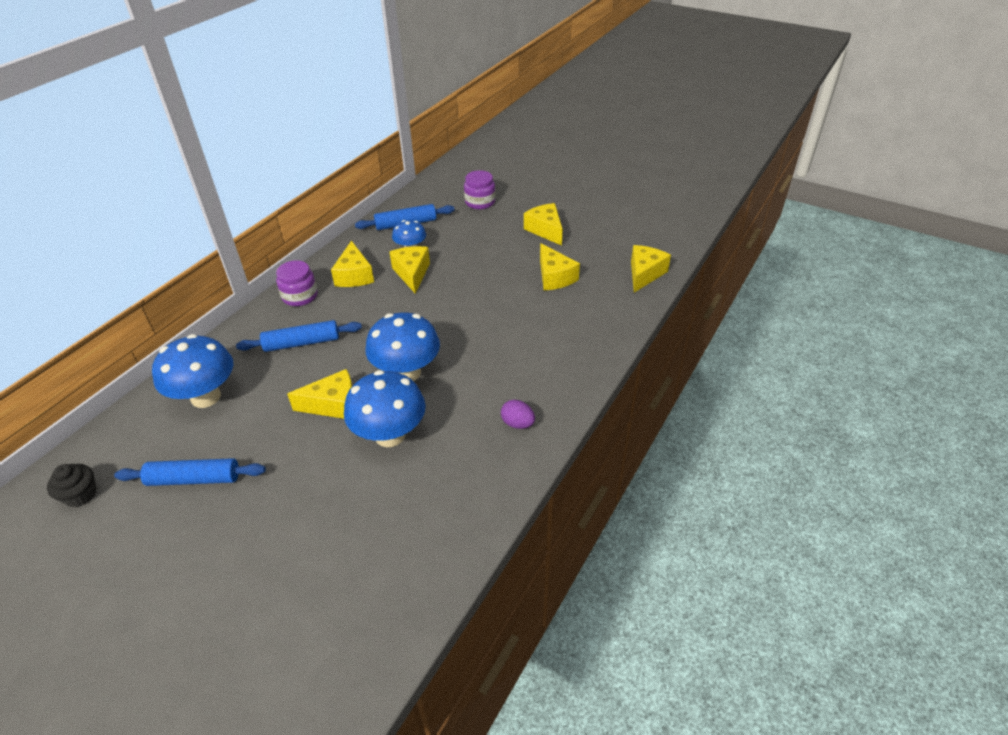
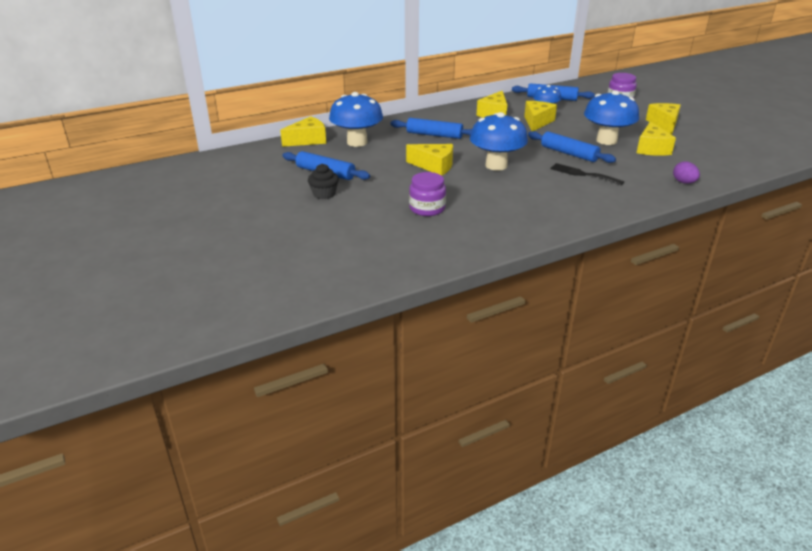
camera: 30 degrees right, 10 degrees down
black cupcake [47,464,96,507] -> black cupcake moved to [308,164,339,199]
purple jar [276,260,318,306] -> purple jar moved to [409,172,446,216]
blue mushroom [344,370,426,447] -> blue mushroom moved to [584,90,639,145]
purple egg [501,400,535,429] -> purple egg moved to [673,161,700,184]
yellow cheese [631,245,671,293] -> yellow cheese moved to [280,116,326,147]
none -> blue rolling pin [528,131,616,163]
none -> black fork [550,163,624,185]

